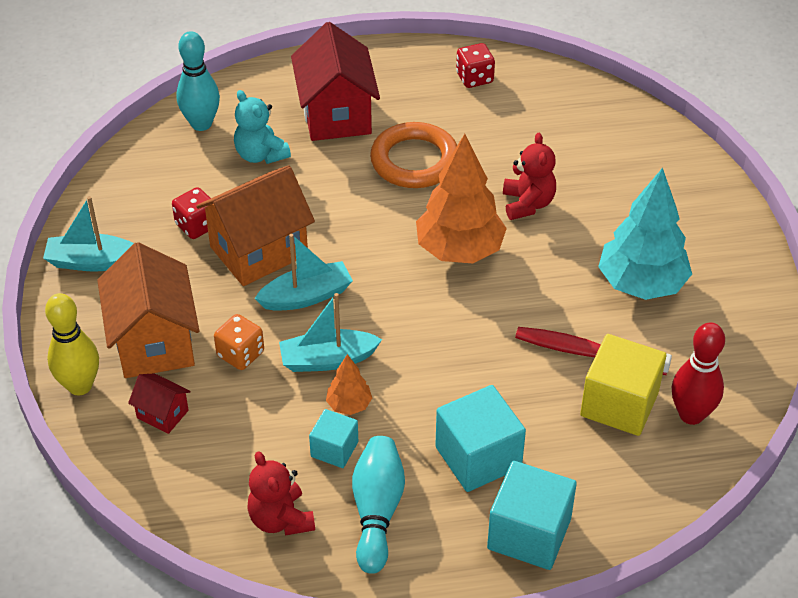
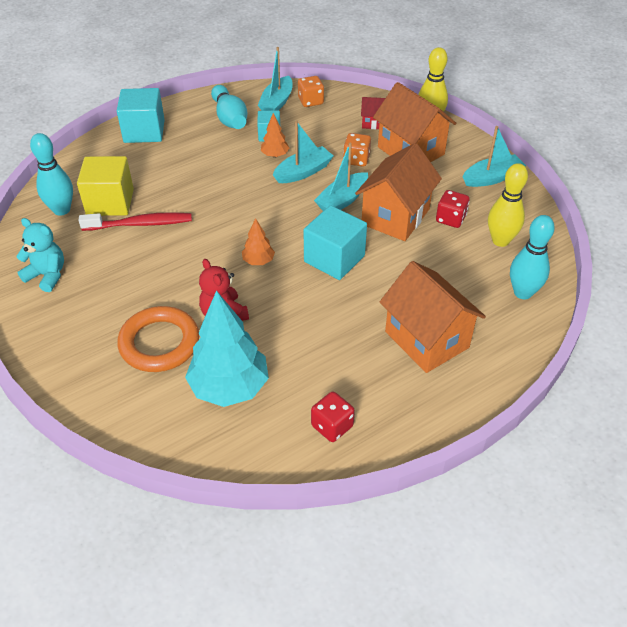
camera: 155 degrees right, 0 degrees up
turquoise teddy bear [234,90,291,164] -> turquoise teddy bear moved to [16,218,64,292]
red teddy bear [247,451,315,536] -> turquoise boat [258,47,293,111]
red house [291,22,380,141] -> orange house [380,261,486,373]
orange ring [370,122,457,188] -> orange ring moved to [117,306,199,372]
orange tree [416,134,507,263] -> orange tree [242,218,275,265], size x0.47
turquoise cube [435,385,526,492] -> turquoise cube moved to [304,205,367,280]
turquoise tree [598,168,692,300] -> turquoise tree moved to [185,290,269,407]
red bowling pin [672,322,725,425] -> turquoise bowling pin [30,133,73,216]
none -> orange dice [298,76,324,107]
none -> yellow bowling pin [488,163,528,247]

